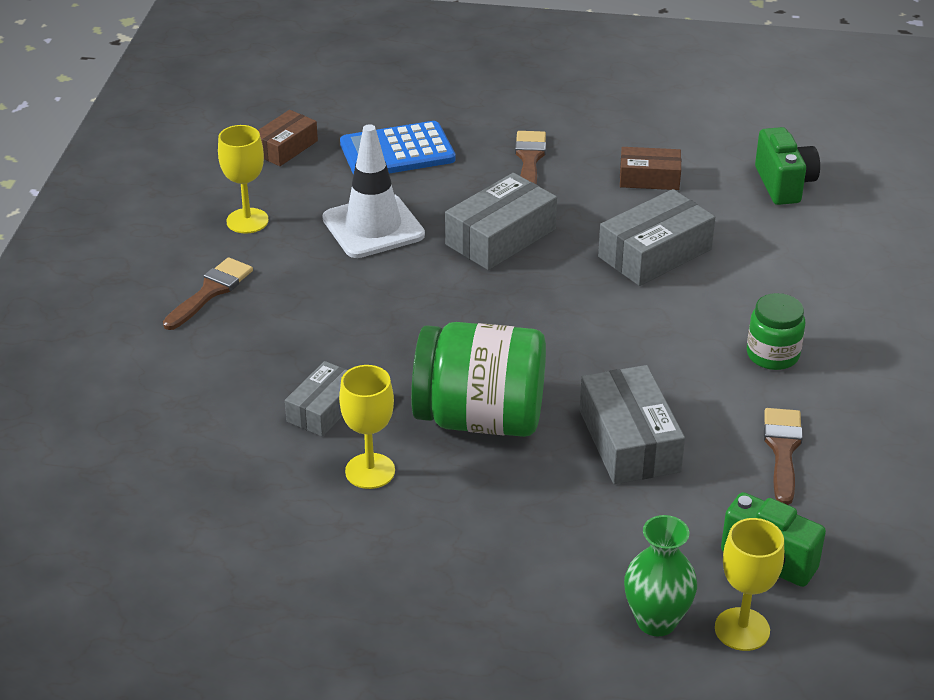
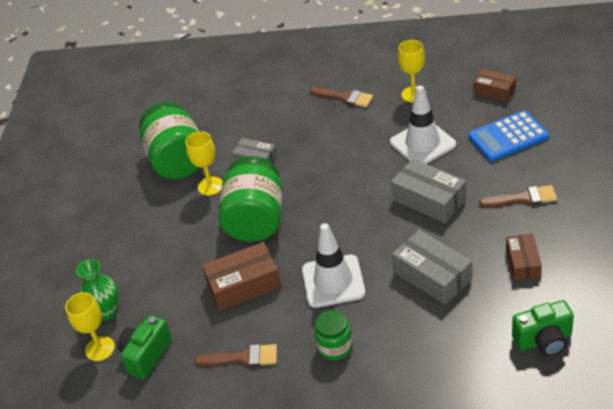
camera: 90 degrees right, 5 degrees up
blue calculator [340,121,455,175] -> blue calculator turned 90 degrees counterclockwise [468,110,549,162]
grey box [580,365,685,484] -> brown box [202,242,282,311]
none -> green jar [139,102,200,179]
none -> white traffic cone [302,223,366,308]

